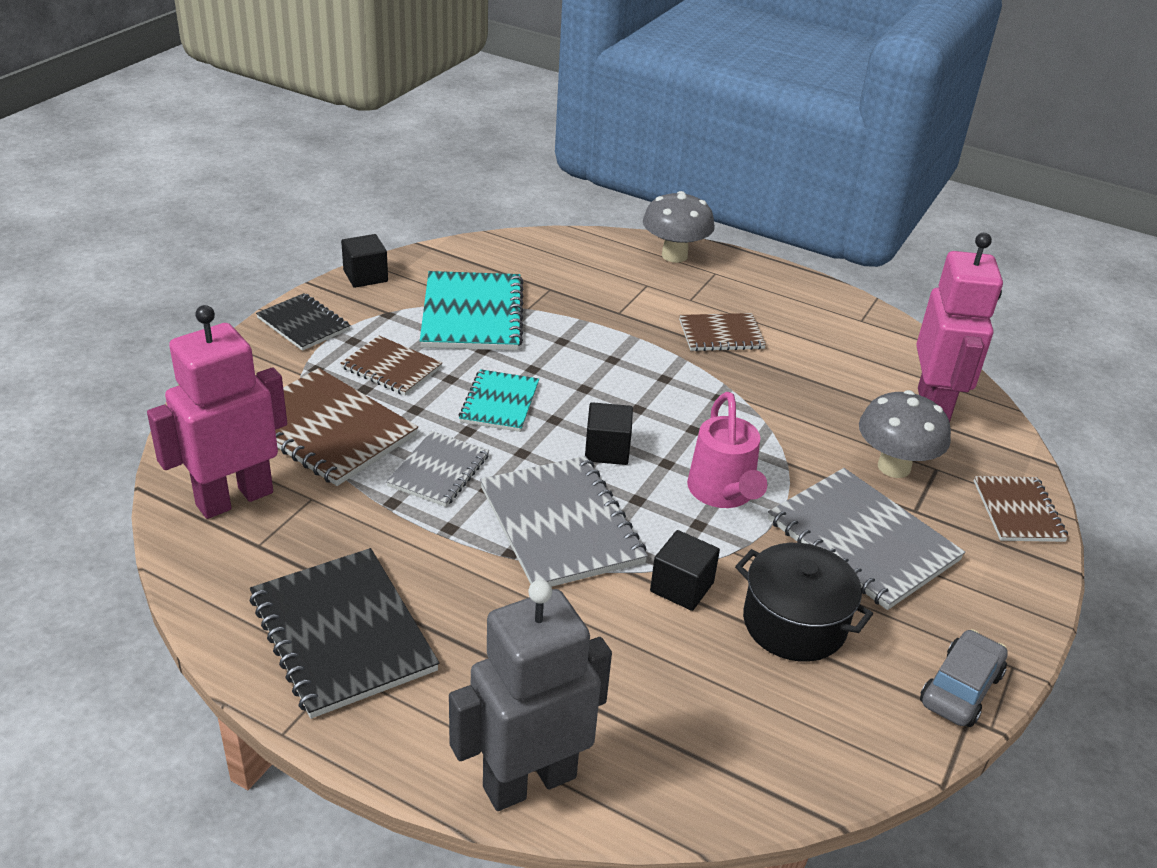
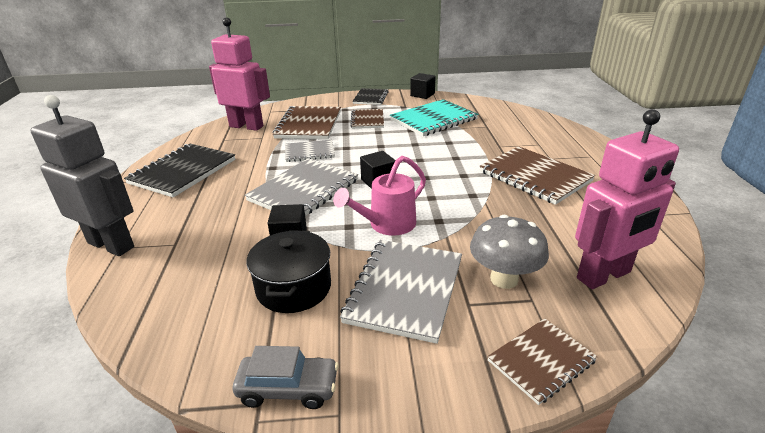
camera: 60 degrees right, 5 degrees down
turquoise notebook [459,369,539,432] -> none
grey mushroom [643,191,715,263] -> none
brown notebook [679,313,766,351] -> brown notebook [479,146,595,205], size x1.68

